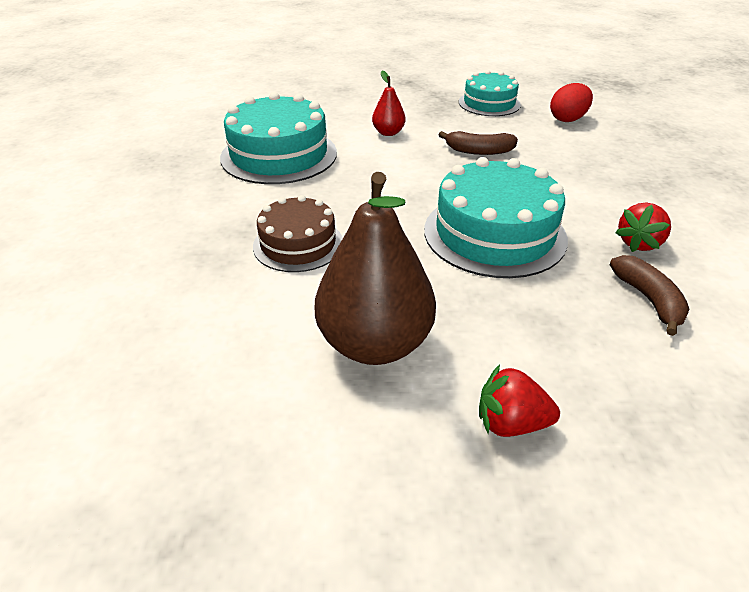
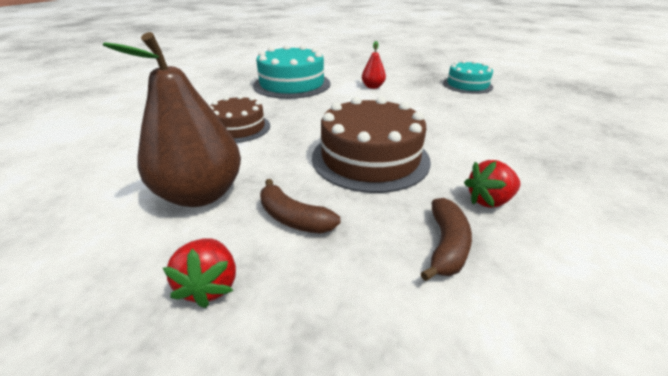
camera: 30 degrees right, 5 degrees down
turquoise cake [424,157,568,278] -> brown cake [312,96,431,193]
brown banana [439,131,518,155] -> brown banana moved to [260,179,341,234]
red strawberry [479,365,560,437] -> red strawberry turned 135 degrees counterclockwise [163,238,236,308]
red egg [550,83,593,122] -> none

